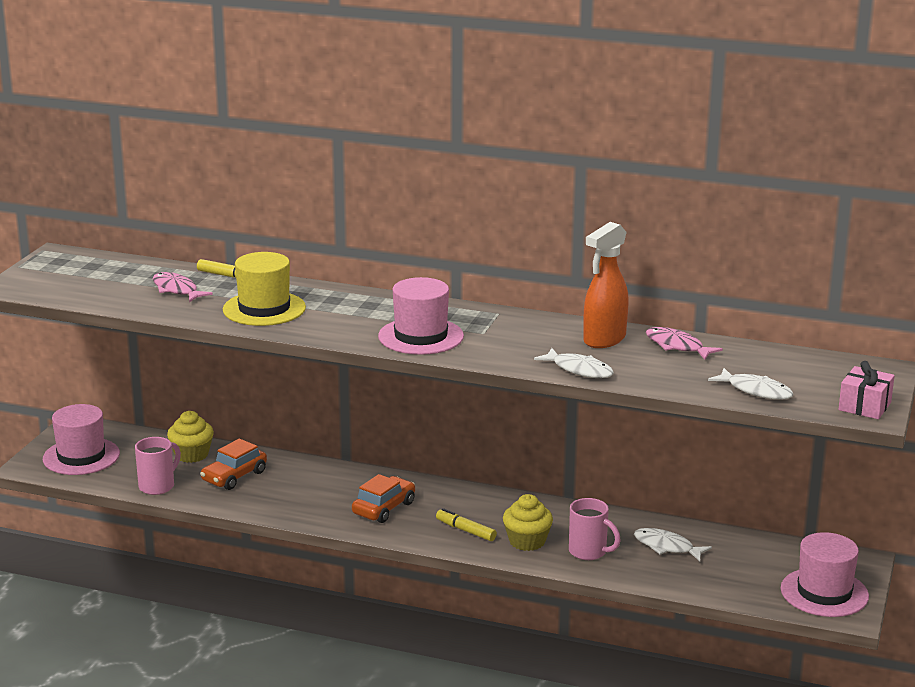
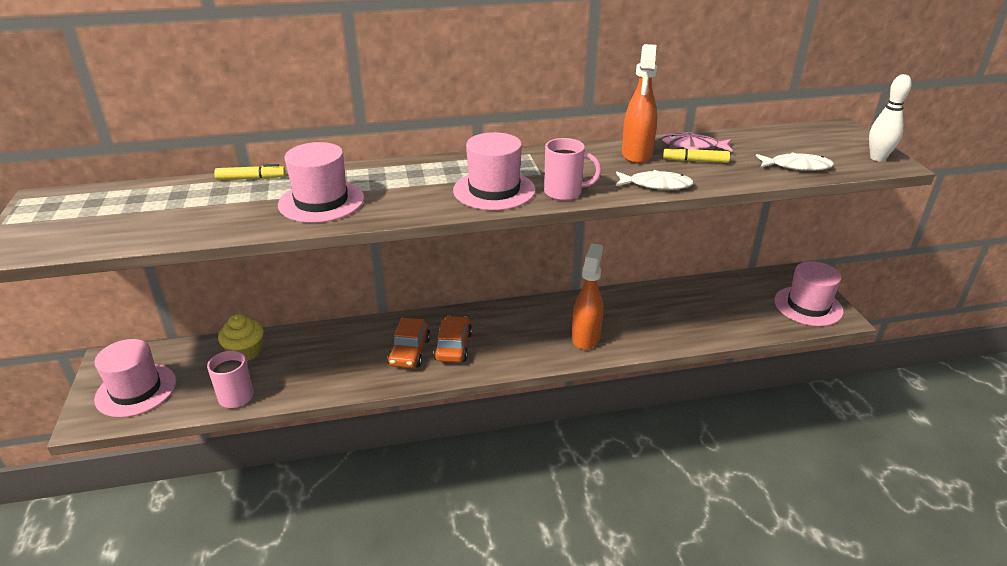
camera: 30 degrees left, 10 degrees up
pink fish [152,272,213,302] -> none
orange car [200,439,267,490] -> orange car moved to [387,318,431,368]
yellow hat [223,252,306,326] -> pink hat [278,142,364,223]
yellow marker [436,508,497,541] -> yellow marker moved to [663,146,730,163]
yellow cupcake [503,494,553,551] -> orange spray bottle [572,243,604,350]
pink mug [569,498,621,560] -> pink mug moved to [544,138,602,201]
white fish [634,528,712,561] -> none
pink gift [838,361,895,419] -> white bowling pin [869,74,912,162]

